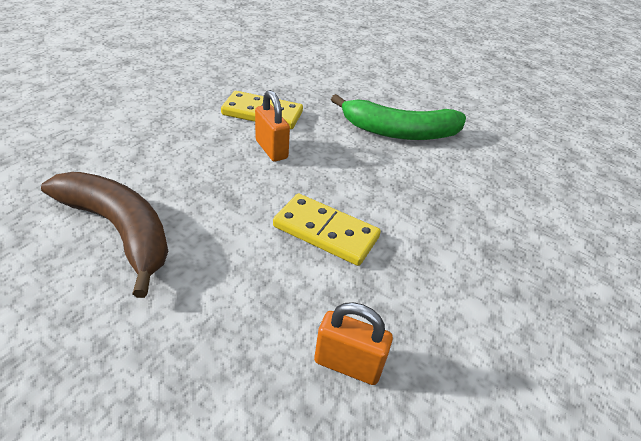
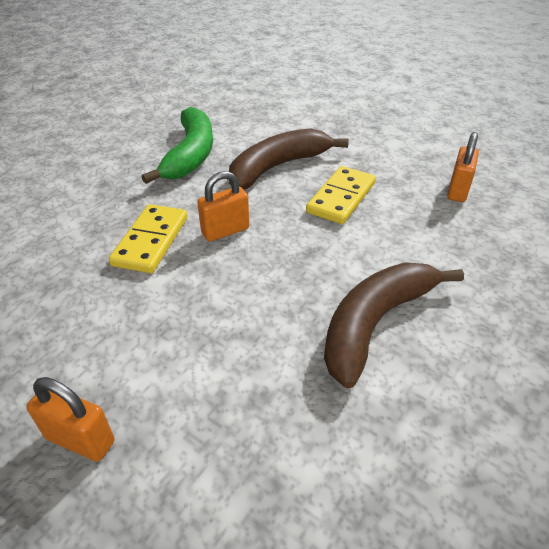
camera: 85 degrees left, 0 degrees up
none -> orange padlock [26,377,114,462]
none -> brown banana [229,128,349,190]

